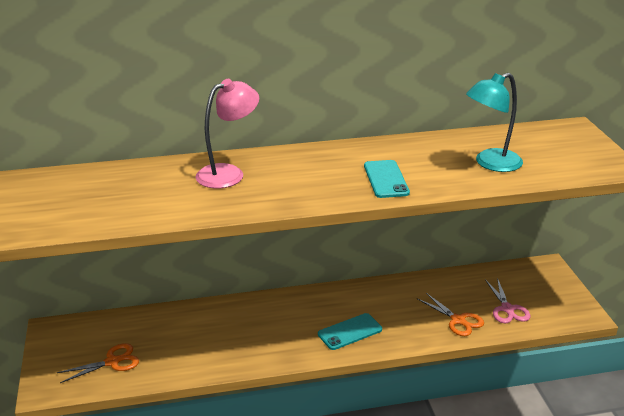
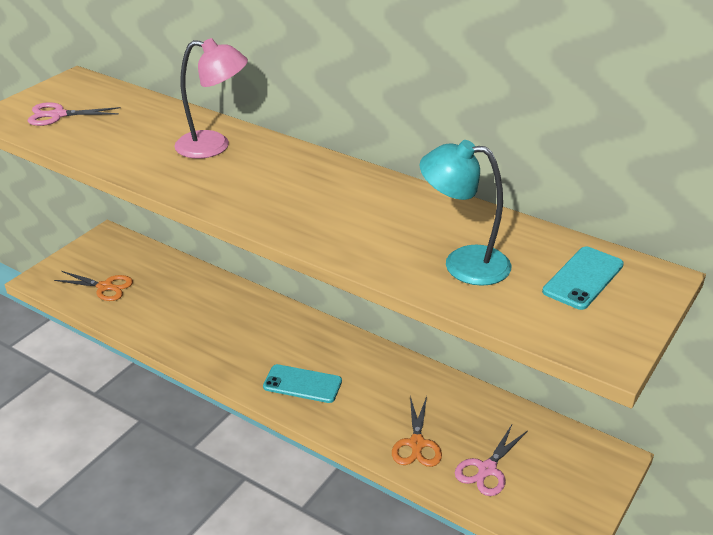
camera: 45 degrees right, 5 degrees up
turquoise phone [364,160,410,198] -> turquoise phone moved to [542,247,624,310]
none -> pink scissors [28,102,121,126]

